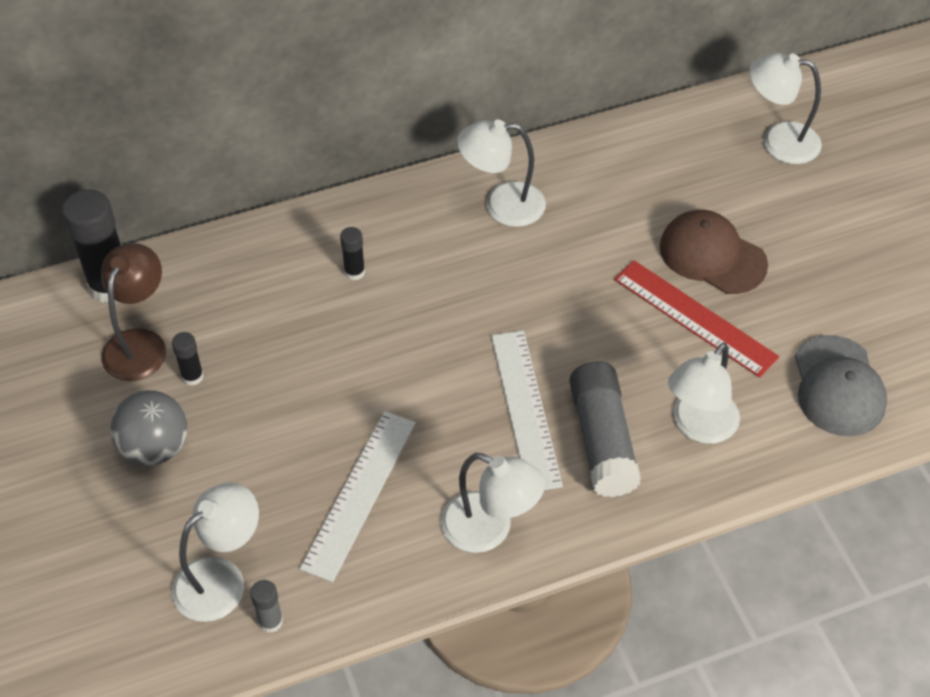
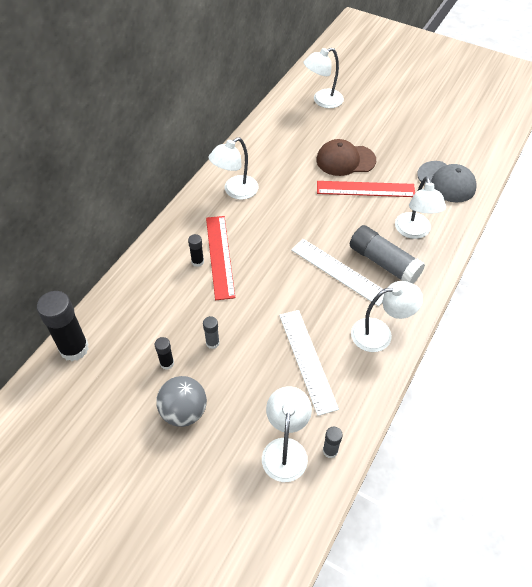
camera: 40 degrees left, 0 degrees up
brown lamp [101,243,166,381] -> none
none -> grey glue stick [203,316,220,349]
none -> red ruler [206,216,235,300]

